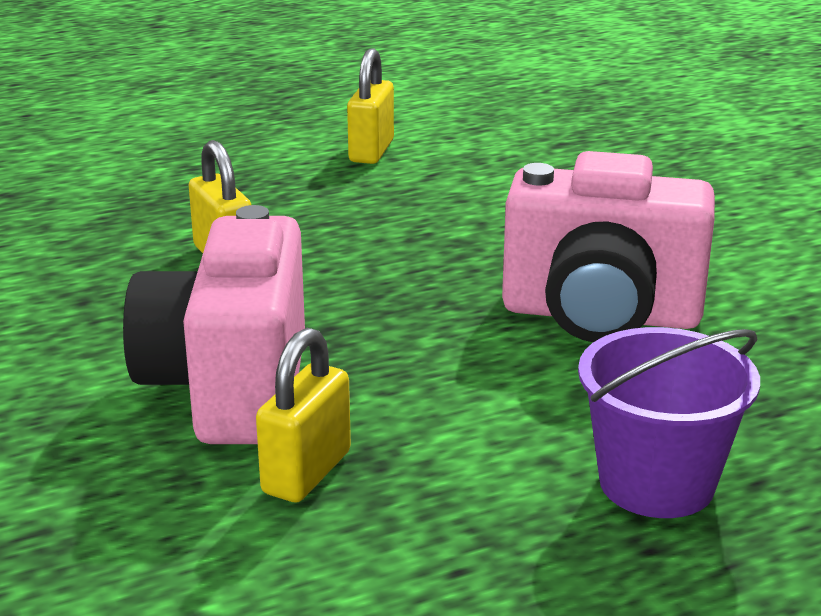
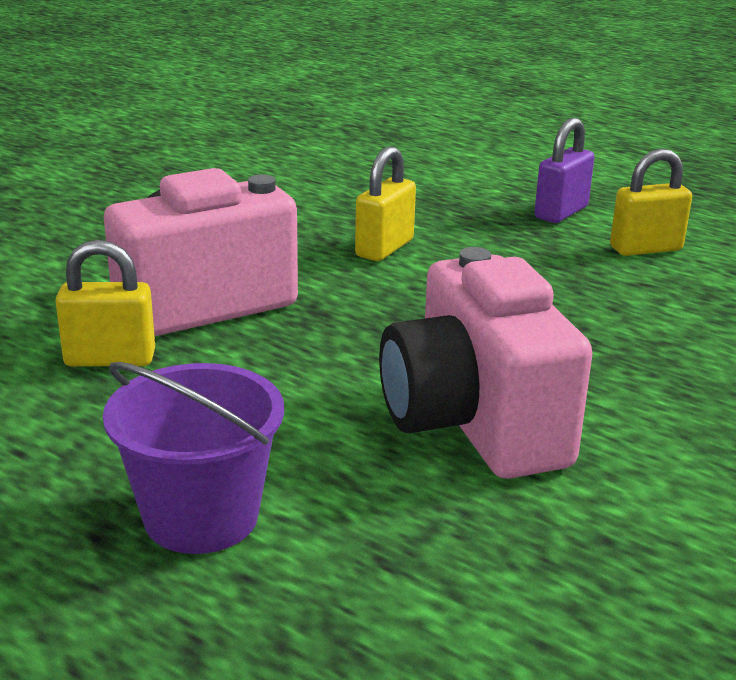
camera: 60 degrees right, 0 degrees up
none -> purple padlock [534,118,594,223]

